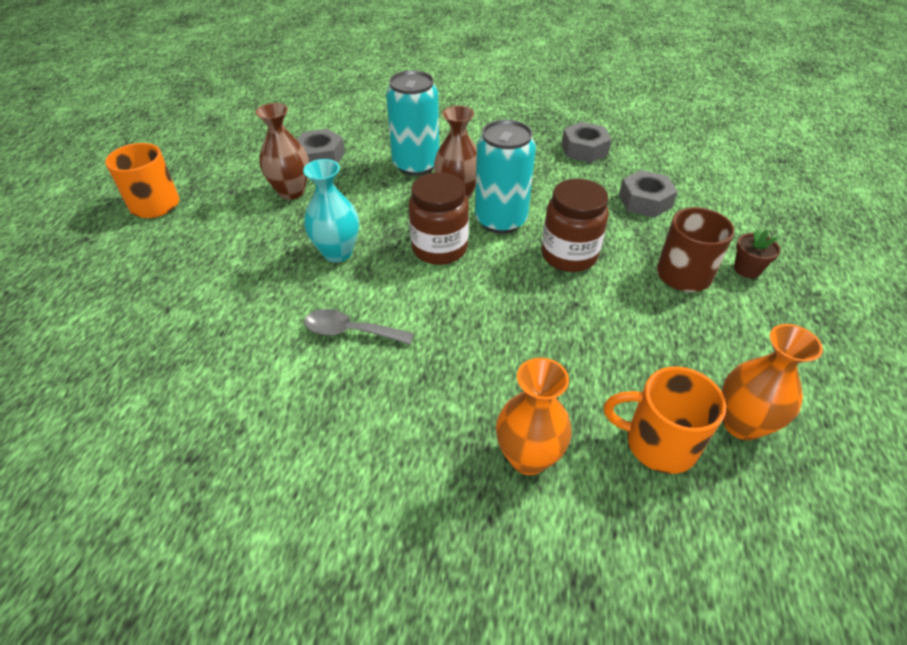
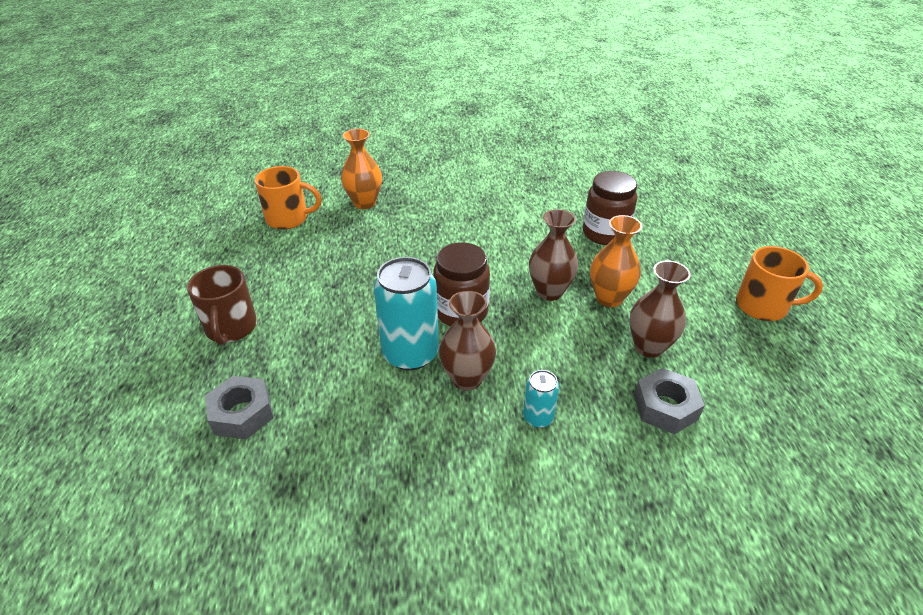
camera: 165 degrees right, 5 degrees down
turquoise vase [303,159,359,263] -> brown vase [529,209,578,301]
grey spoon [304,309,414,345] -> none
turquoise can [386,70,439,176] -> turquoise can [523,370,559,428], size x0.50
brown jar [541,179,609,272] -> brown jar moved to [583,171,637,245]
grey nut [562,122,612,163] -> none
orange vase [722,324,823,440] -> orange vase moved to [590,215,642,307]
brown flower pot [734,229,781,278] -> none

